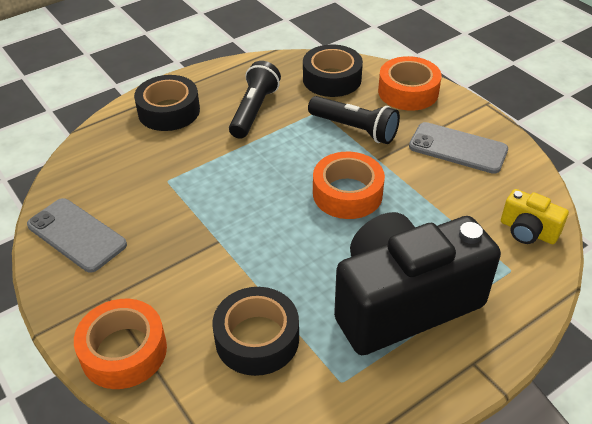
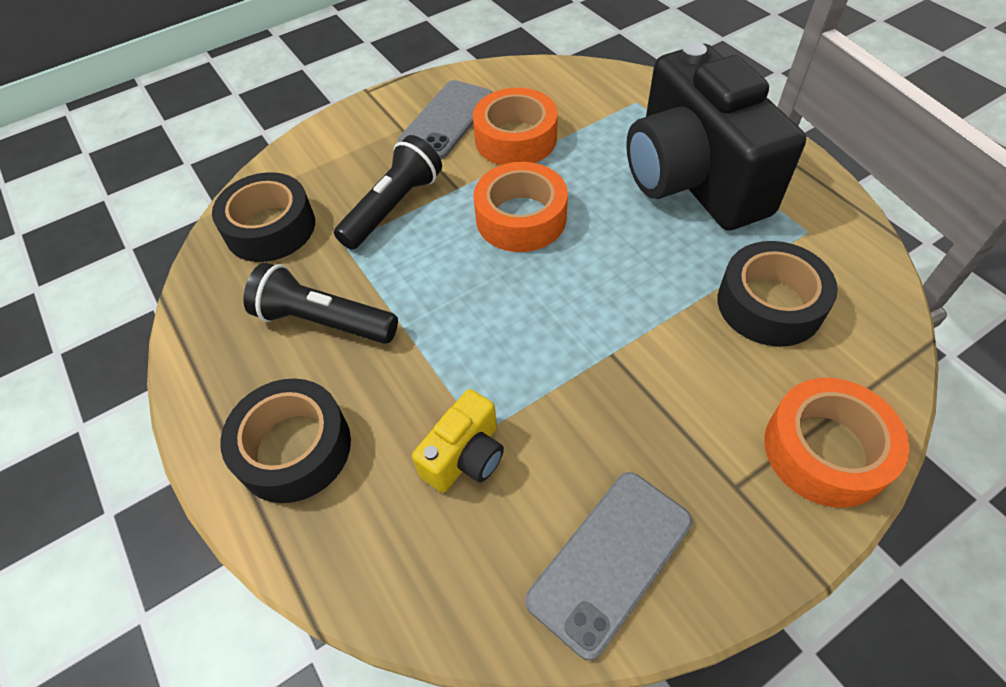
camera: 85 degrees left, 10 degrees up
orange tape [378,56,441,111] -> orange tape moved to [473,88,558,165]
yellow camera [501,189,569,244] -> yellow camera moved to [412,389,504,493]

